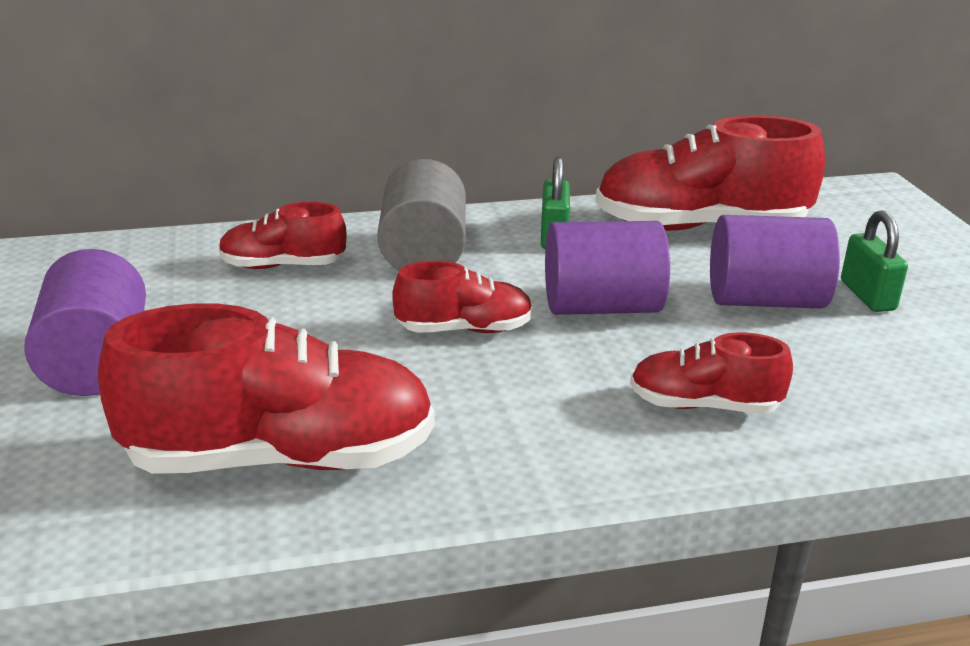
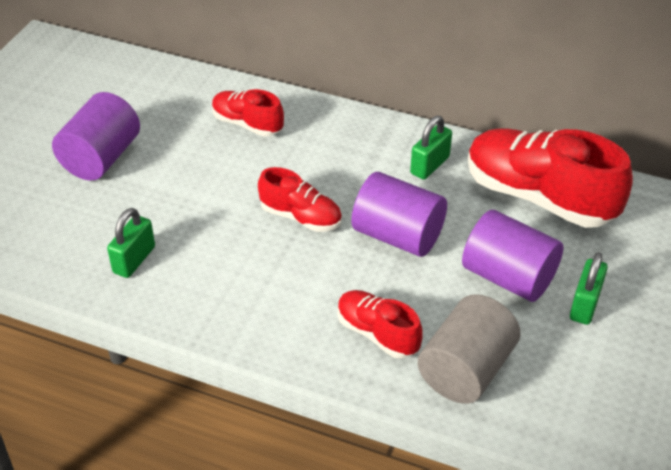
camera: 35 degrees right, 15 degrees up
red shoe [98,303,434,474] -> green padlock [107,208,155,278]
grey cylinder [377,159,466,271] -> grey cylinder moved to [418,294,521,404]

